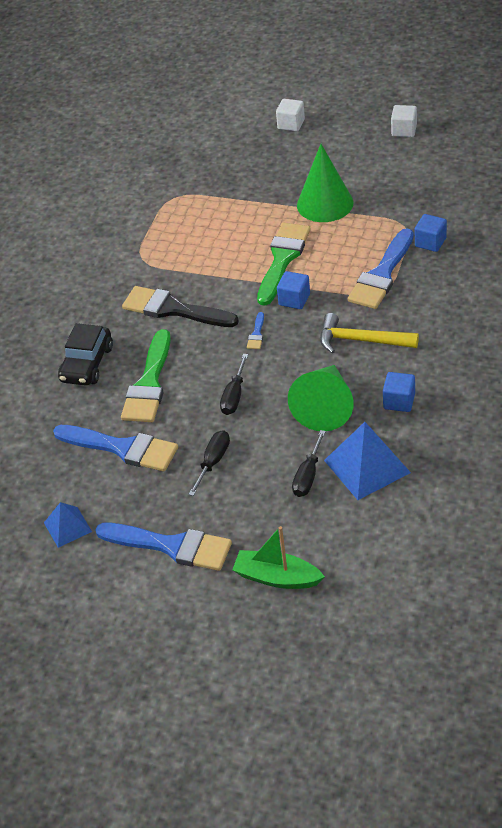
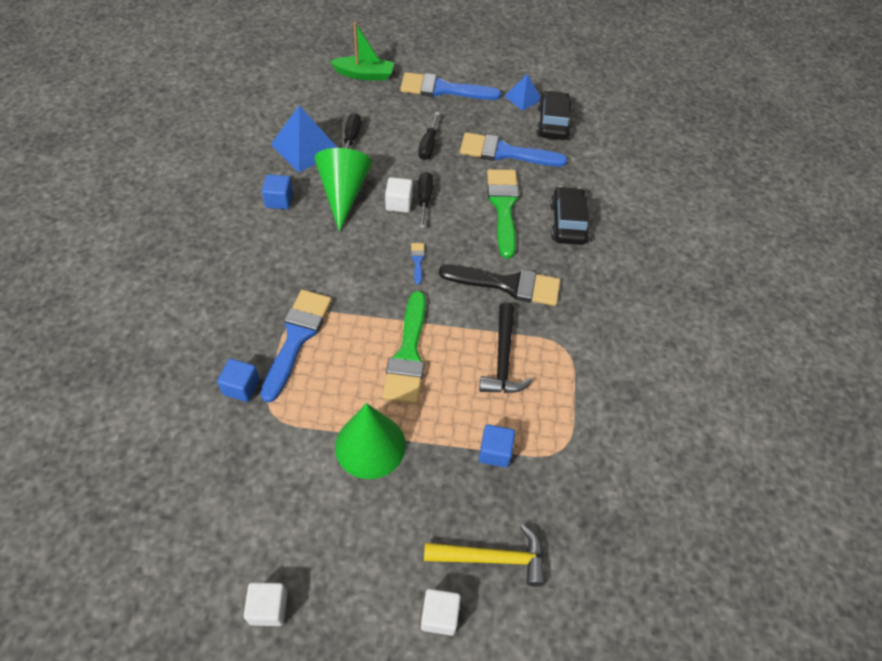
camera: 160 degrees right, 10 degrees up
blue cube [277,271,310,309] -> blue cube moved to [479,424,515,468]
yellow hammer [320,313,419,354] -> yellow hammer moved to [424,524,545,587]
none -> white cube [385,177,413,213]
none -> black hammer [479,303,532,393]
none -> black car [536,90,572,140]

